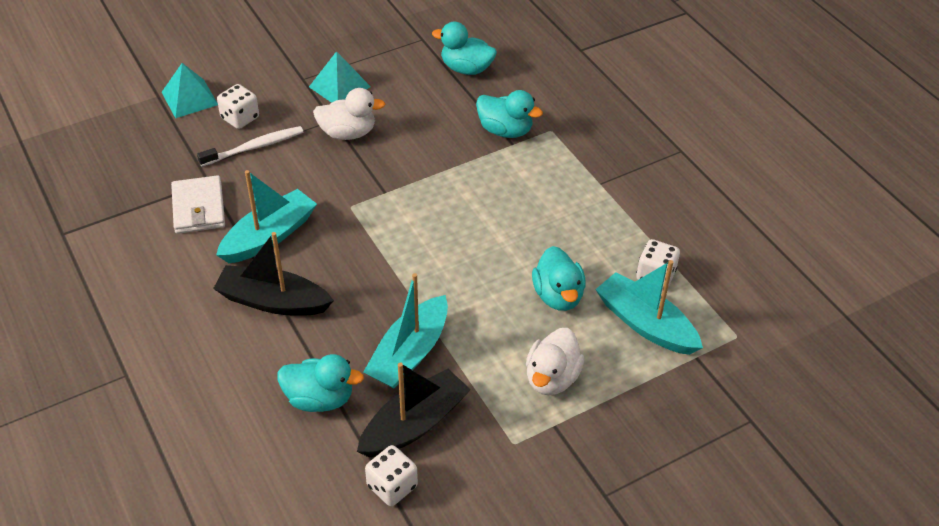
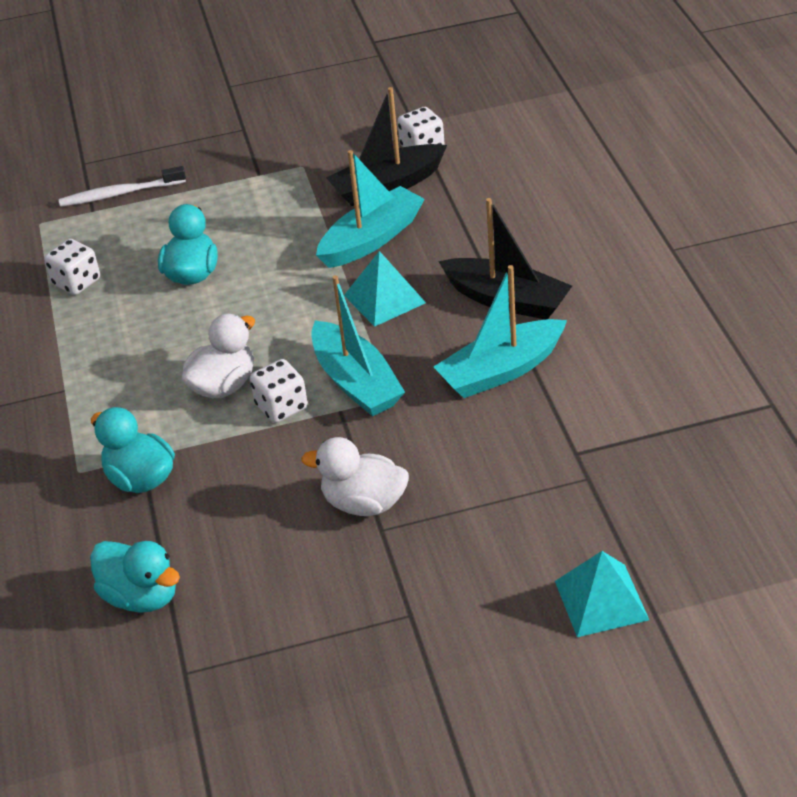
camera: 160 degrees left, 5 degrees down
white wallet [171,175,225,234] -> none
white toothbrush [197,126,303,167] -> white toothbrush moved to [59,166,186,207]
white dice [217,84,259,129] -> white dice moved to [250,359,308,423]
turquoise duck [277,354,364,412] -> none
turquoise pyramid [309,51,371,103] -> turquoise pyramid moved to [344,251,426,327]
white duck [526,328,584,395] -> white duck moved to [182,314,255,398]
turquoise boat [595,260,703,355] -> turquoise boat moved to [311,275,405,416]

